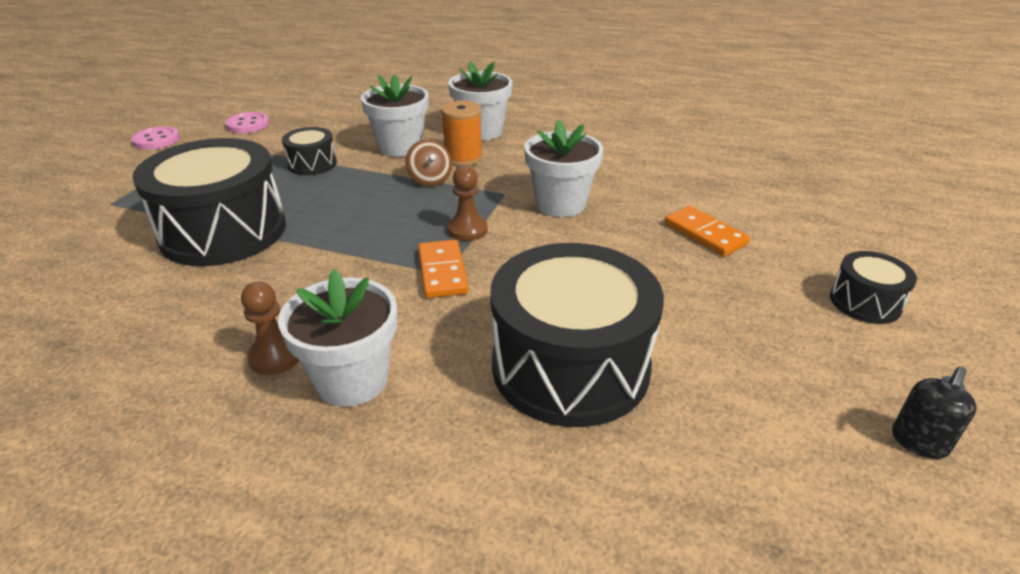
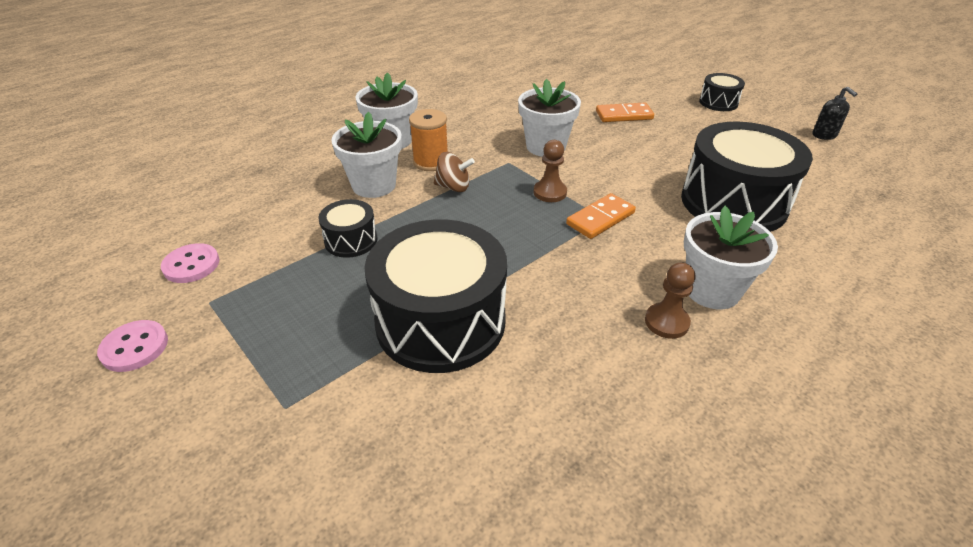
camera: 60 degrees left, 5 degrees up
orange domino [418,240,469,298] -> orange domino turned 60 degrees counterclockwise [566,193,636,239]

